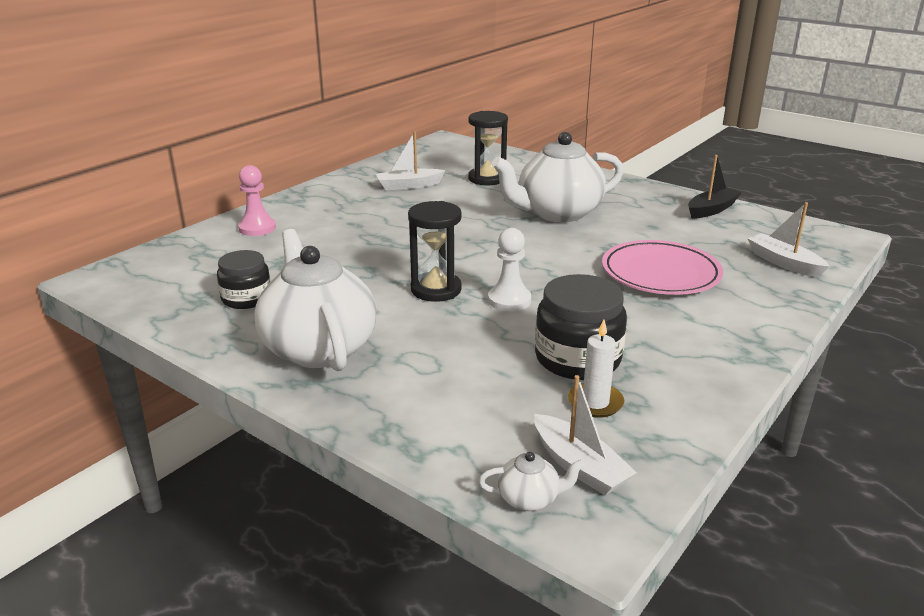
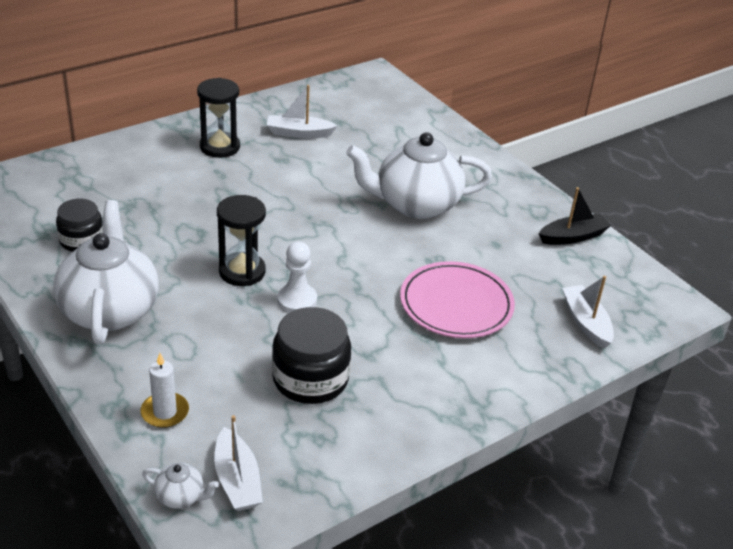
camera: 15 degrees right, 10 degrees up
pink pawn [238,165,276,236] -> none
black hourglass [468,111,508,185] -> black hourglass moved to [197,78,240,158]
white candle [568,320,624,418] -> white candle moved to [141,353,189,428]

